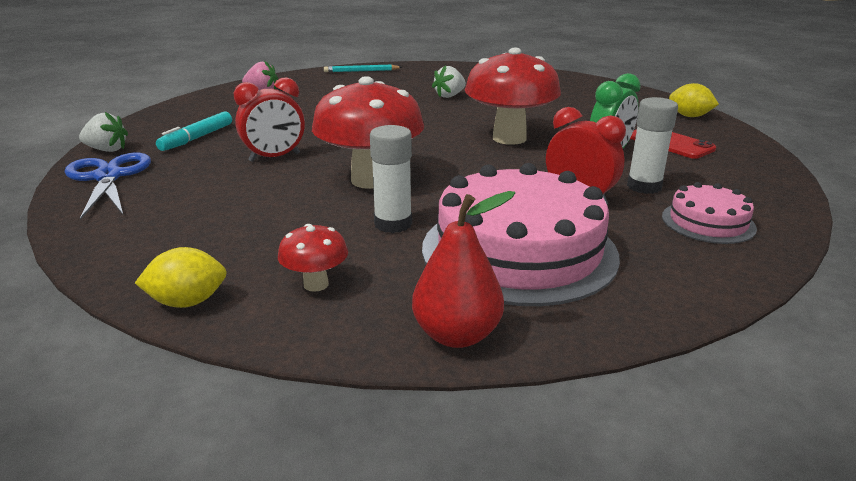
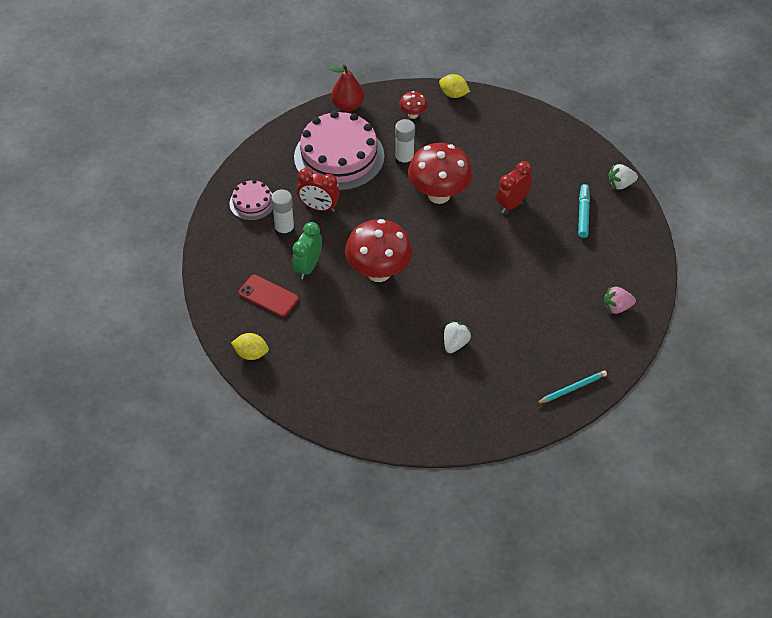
camera: 160 degrees right, 25 degrees up
blue scissors [65,152,151,220] -> none
yellow lemon [135,247,227,308] -> yellow lemon turned 60 degrees clockwise [439,74,470,98]

